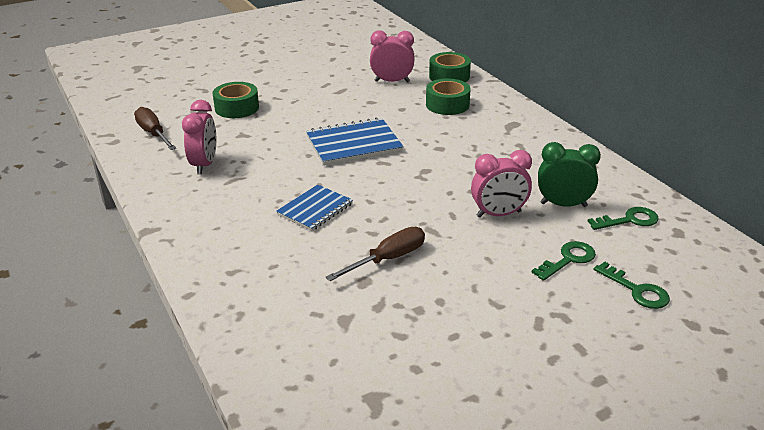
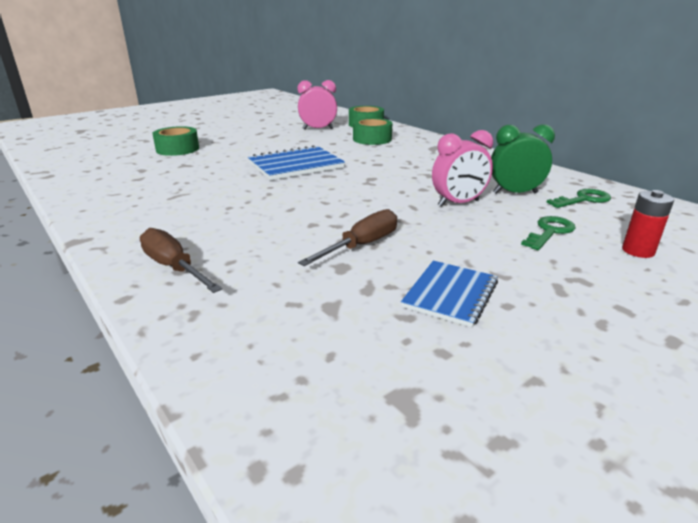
camera: 10 degrees left, 5 degrees down
brown screwdriver [134,107,176,150] -> brown screwdriver moved to [140,228,222,293]
pink clock [182,100,216,174] -> none
blue notebook [276,185,353,231] -> blue notebook moved to [401,261,498,327]
green key [594,262,670,309] -> red battery [622,190,674,258]

